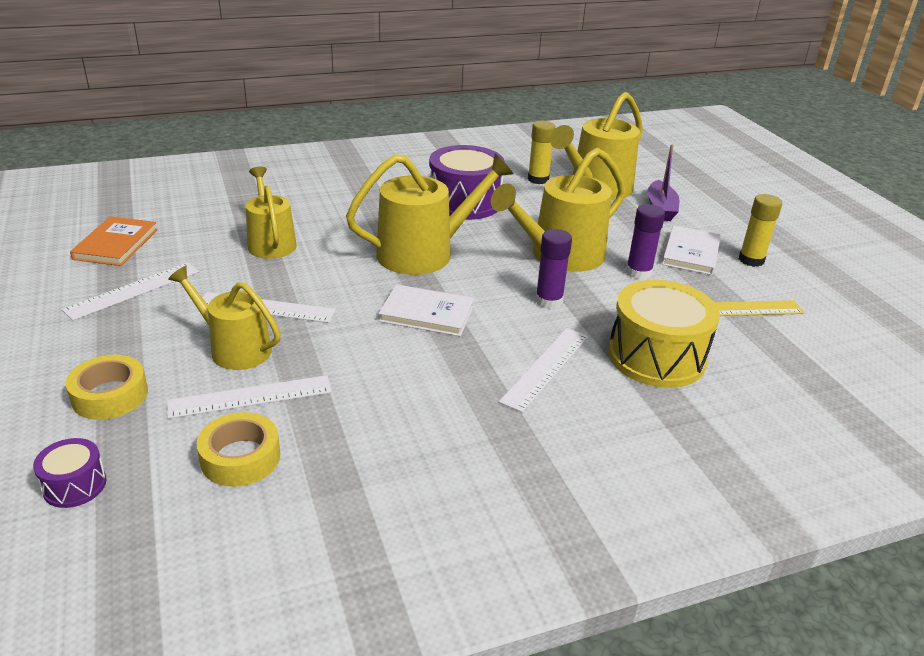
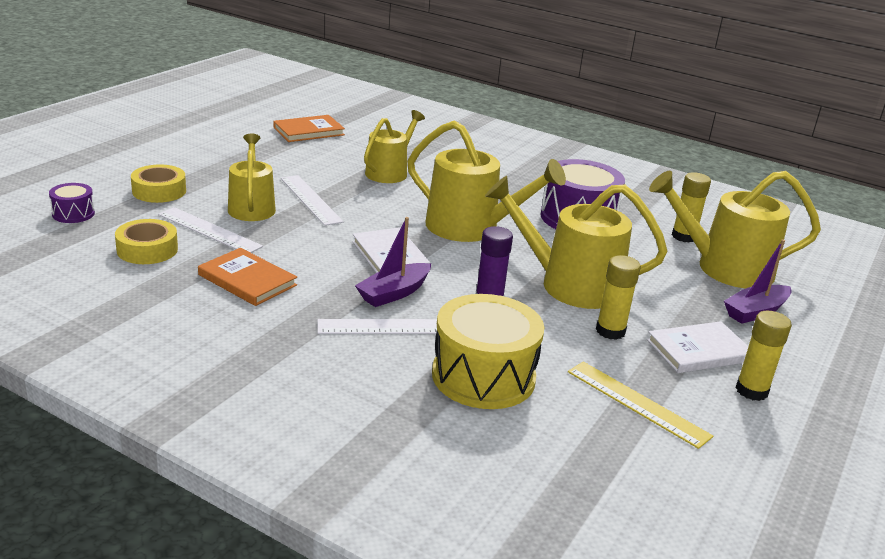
camera: 50 degrees right, 5 degrees down
white ruler [62,263,199,321] -> none
purple glue stick [626,204,665,280] -> yellow glue stick [596,255,641,340]
none -> orange book [198,248,297,306]
none -> purple boat [355,217,431,307]

